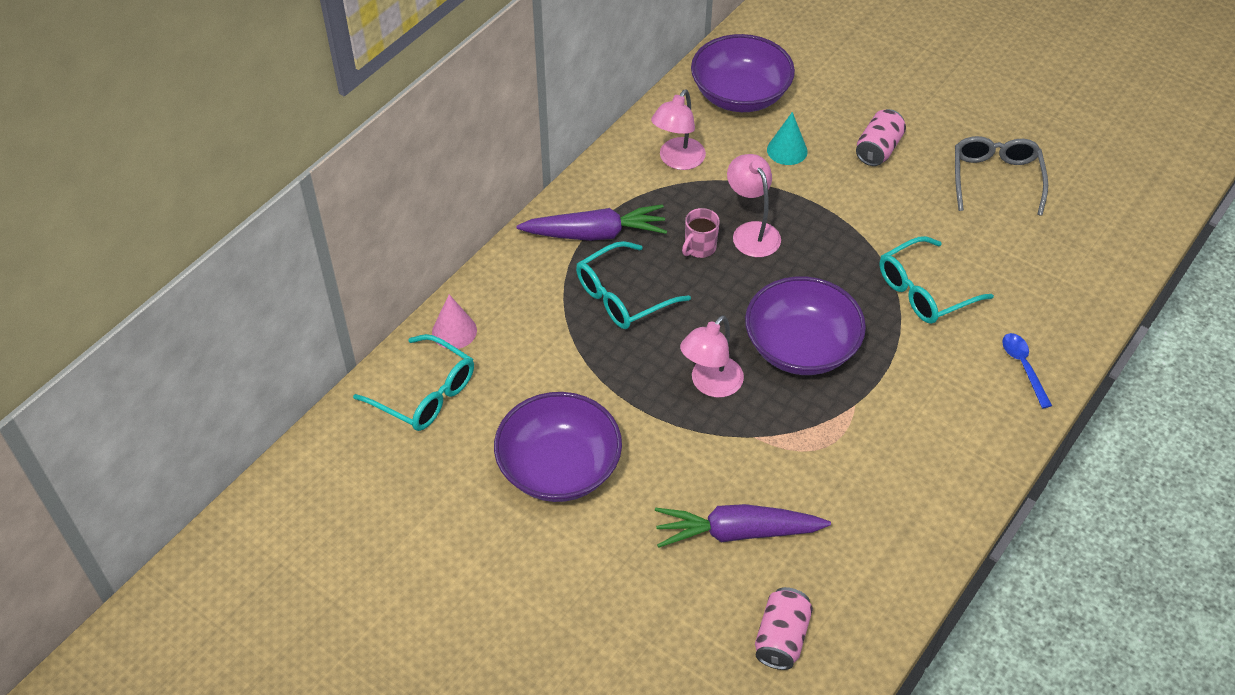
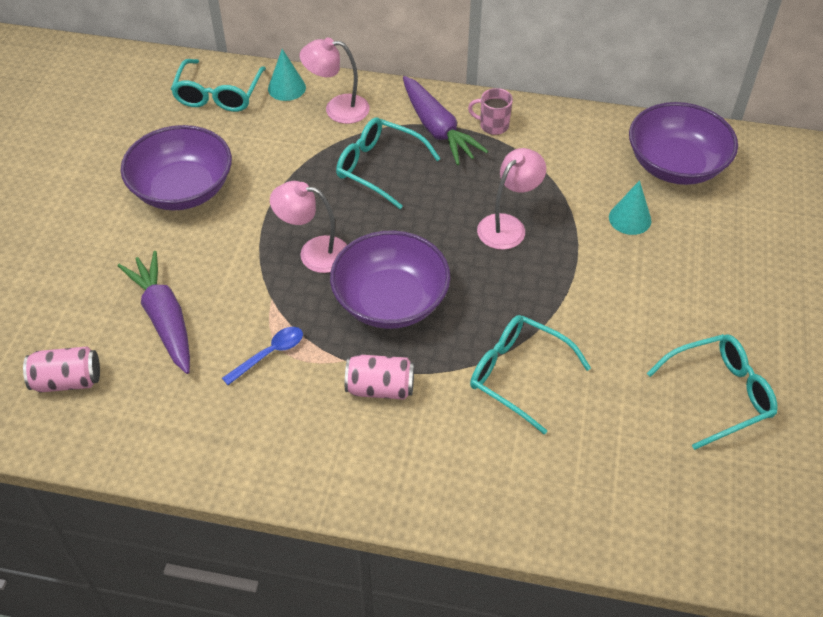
camera: 65 degrees right, 0 degrees up
pink cone [432,294,477,349] -> turquoise cone [268,49,306,101]
pink lamp [651,89,706,170] -> pink lamp moved to [300,37,370,124]
pink mug [682,208,720,258] -> pink mug moved to [468,88,513,135]
pink can [856,109,906,166] -> pink can moved to [345,354,414,400]
grey glasses [955,136,1048,216] -> turquoise glasses [647,334,778,450]
blue spoon [1002,333,1052,408] -> blue spoon moved to [222,327,303,385]

